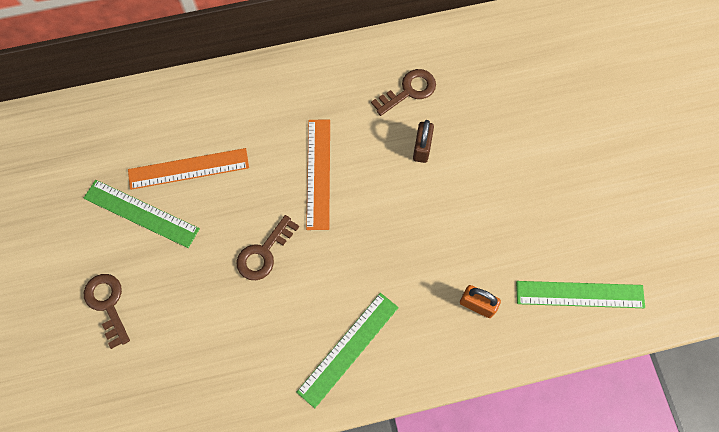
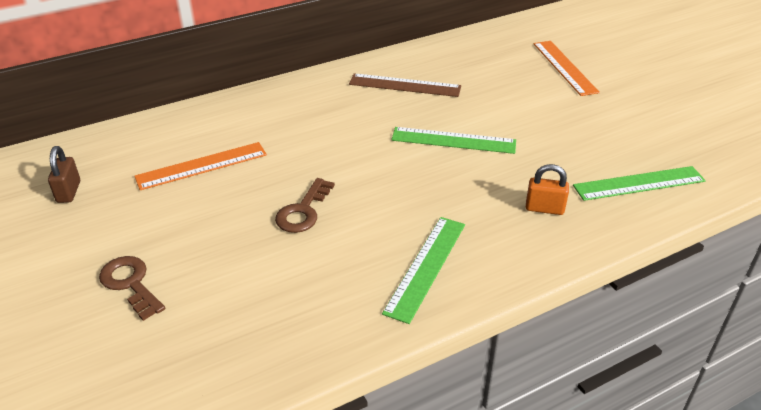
camera: 15 degrees left, 30 degrees down
green ruler [84,180,200,248] -> green ruler moved to [391,127,516,154]
orange ruler [306,120,330,230] -> orange ruler moved to [534,41,600,96]
brown key [371,69,436,116] -> brown ruler [349,73,461,97]
brown padlock [413,120,434,163] -> brown padlock moved to [48,146,80,203]

